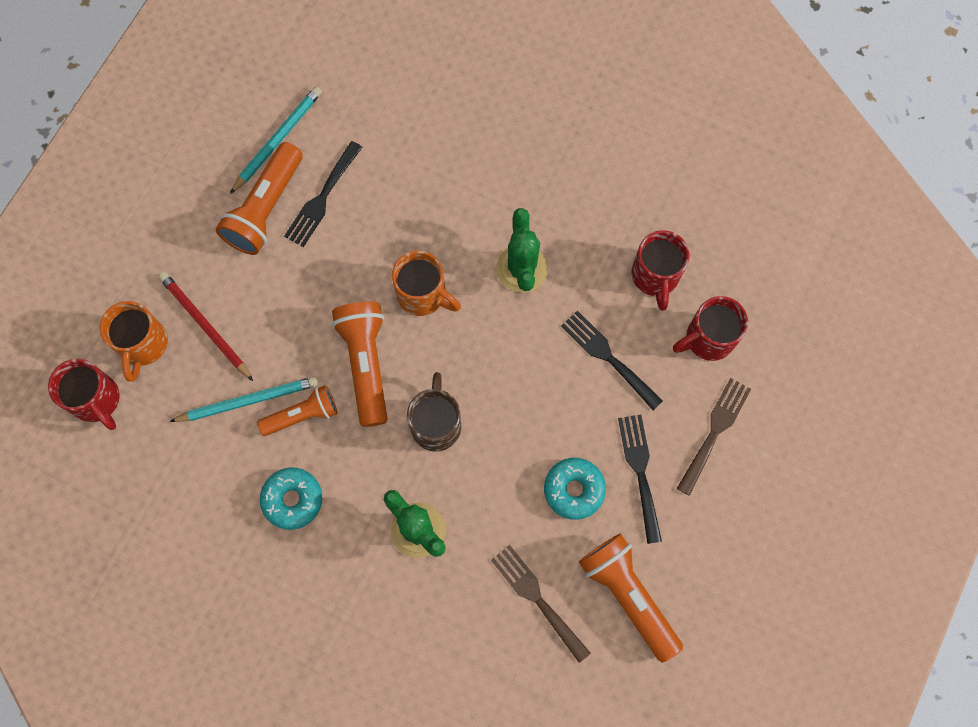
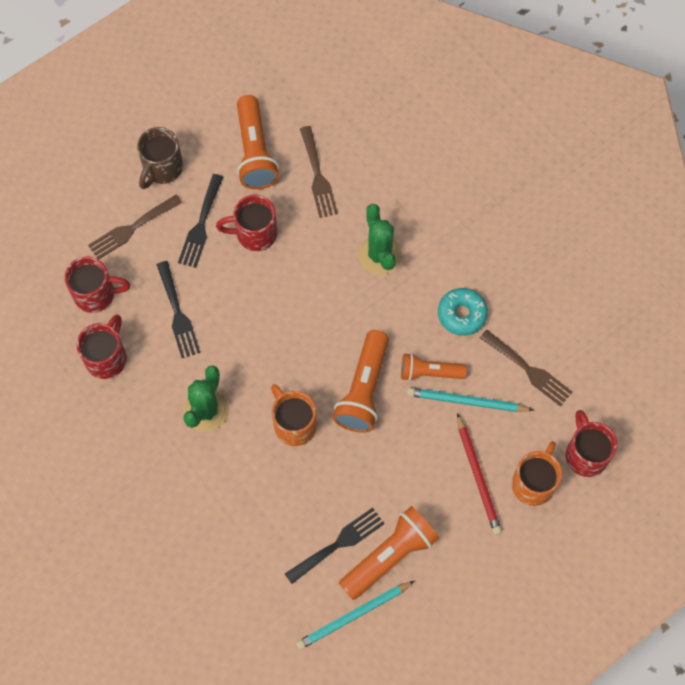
camera: 155 degrees left, 5 degrees down
brown mug [407,372,461,452] -> brown mug moved to [137,127,183,189]
turquoise donut [544,458,606,520] -> red mug [216,195,277,251]
none -> brown fork [480,330,572,407]

